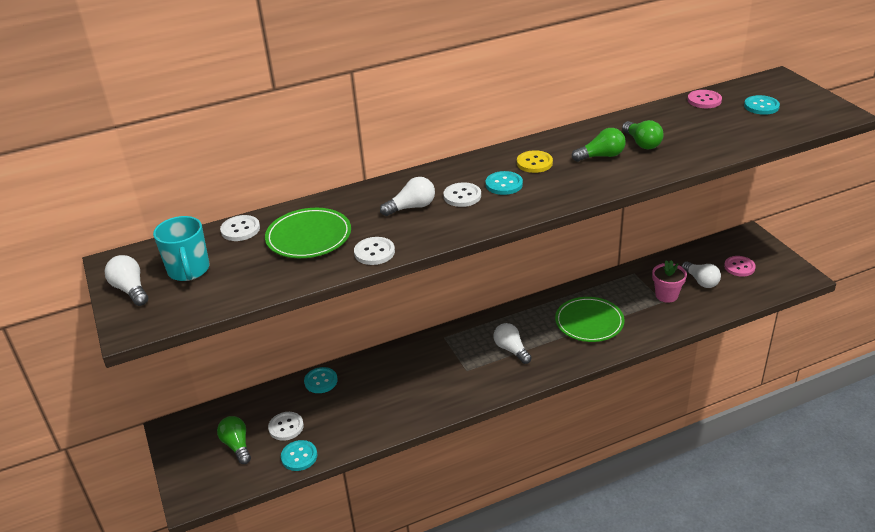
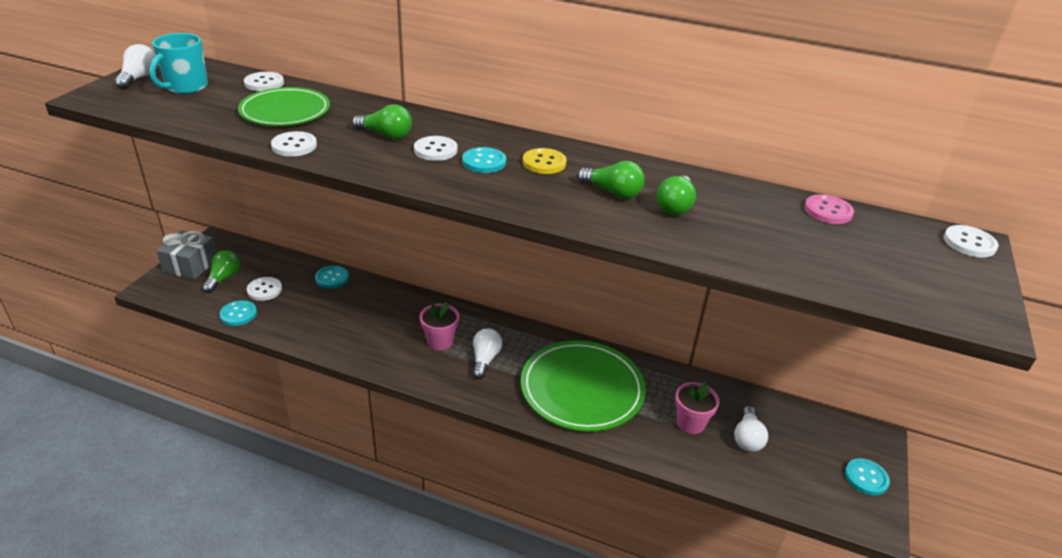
camera: 40 degrees right, 0 degrees up
white light bulb [380,177,435,216] -> green light bulb [352,104,412,139]
green plate [555,297,624,342] -> green plate [521,341,646,432], size x1.51
pink button [724,256,756,277] -> none
turquoise button [744,95,780,115] -> turquoise button moved to [845,458,890,495]
none -> grey gift [156,230,217,279]
none -> pink flower pot [420,302,459,350]
none -> white button [944,225,999,257]

